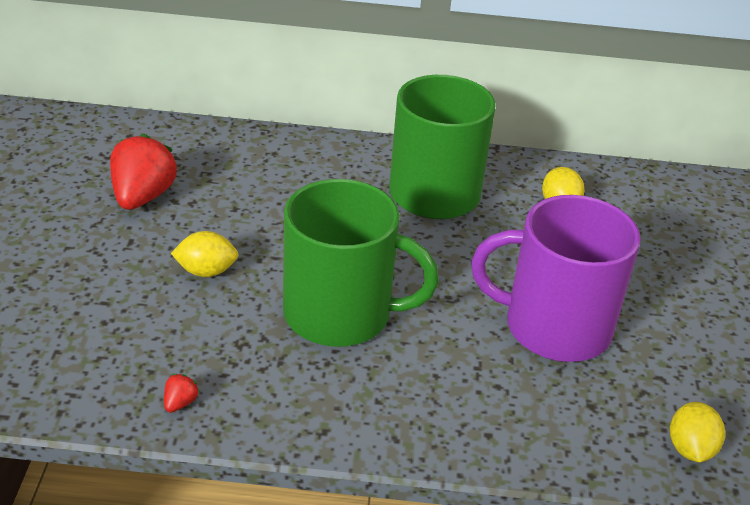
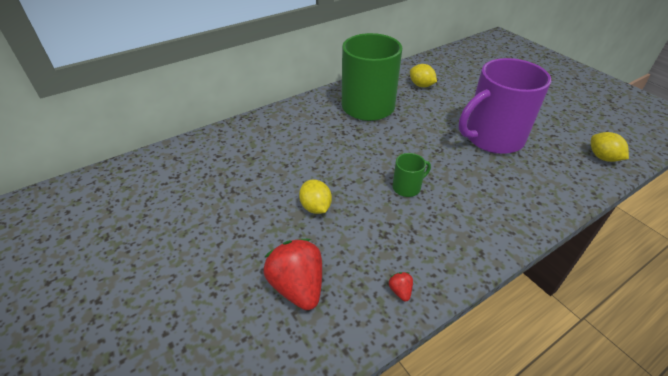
camera: 35 degrees left, 5 degrees up
red strawberry [110,134,177,210] -> red strawberry moved to [263,239,322,310]
yellow lemon [171,231,238,277] -> yellow lemon turned 75 degrees counterclockwise [299,180,332,214]
green mug [283,179,439,347] -> green mug [393,153,431,197], size x0.42

